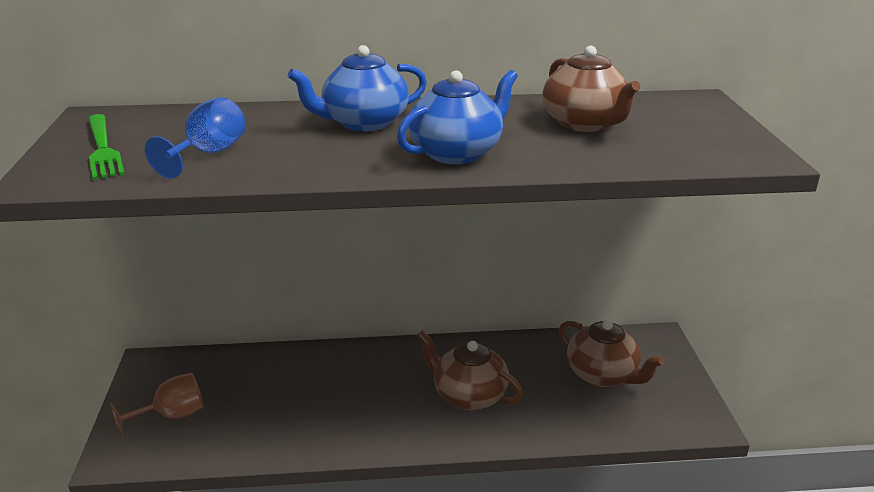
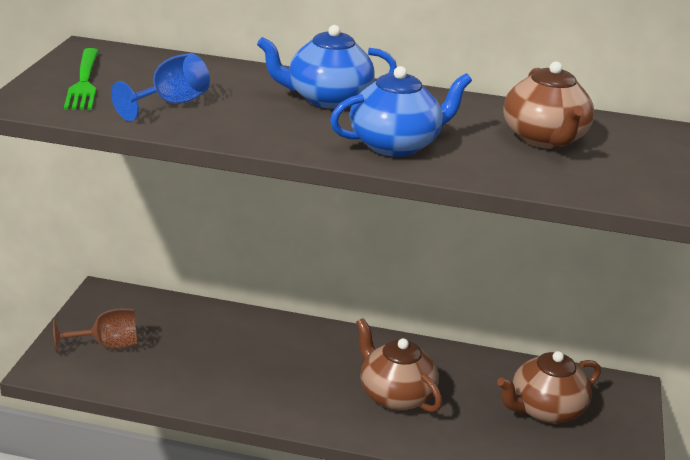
camera: 15 degrees right, 0 degrees up
brown teapot [559,320,664,387] -> brown teapot turned 90 degrees clockwise [497,351,601,424]

